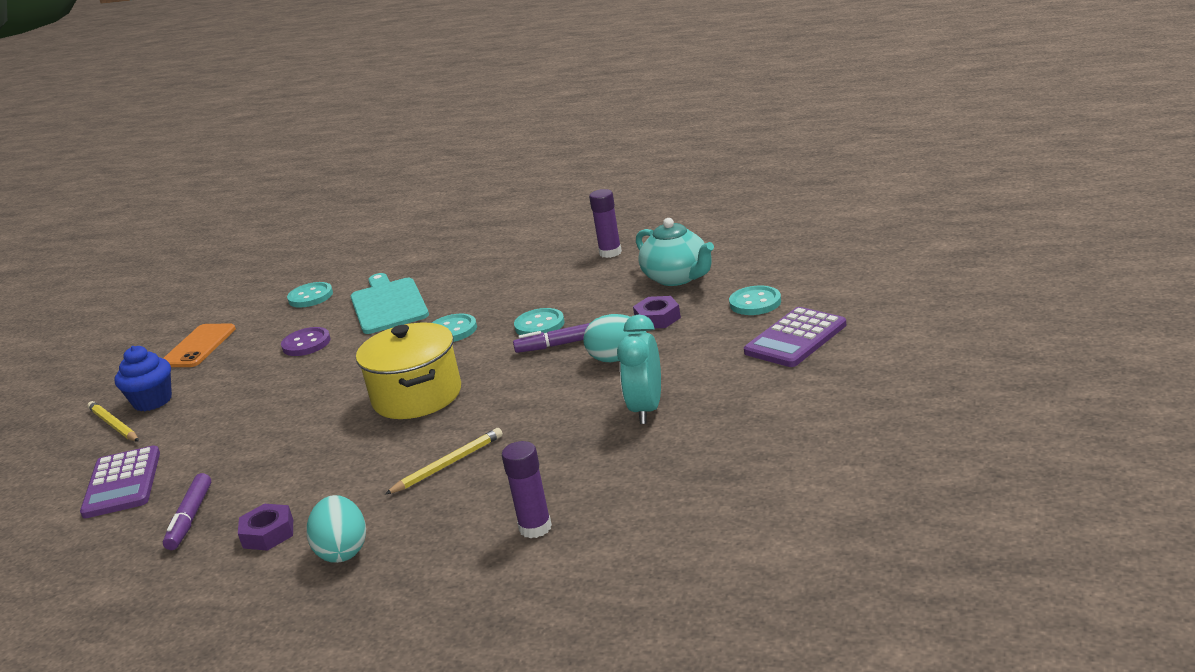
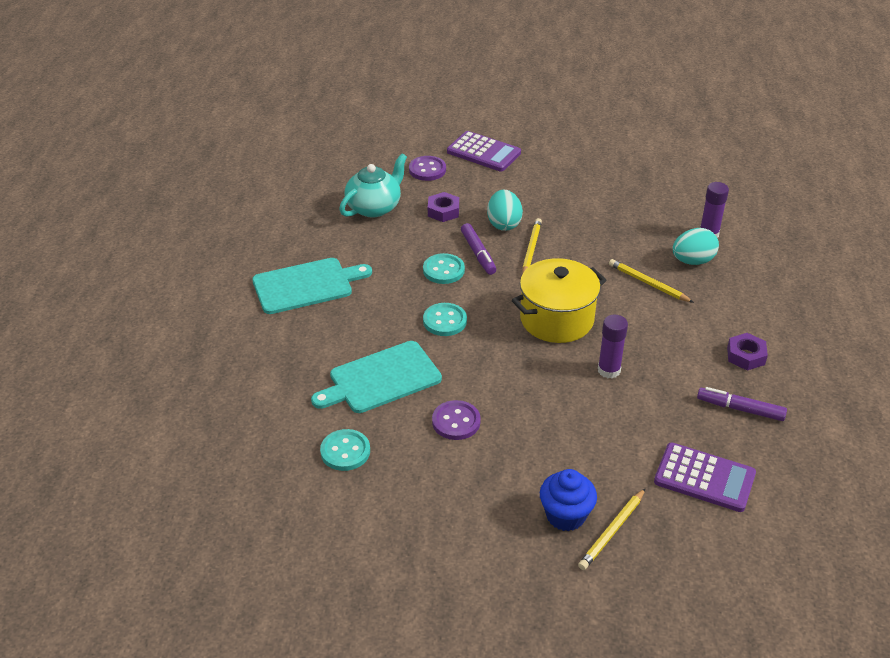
camera: 105 degrees left, 15 degrees up
purple calculator [80,445,160,518] -> purple calculator turned 45 degrees clockwise [654,442,756,512]
orange phone [163,323,236,367] -> none
purple marker [163,473,212,550] -> purple marker turned 150 degrees counterclockwise [697,387,787,421]
turquoise egg [306,495,366,563] -> turquoise egg moved to [672,228,719,265]
purple glue stick [589,189,622,258] -> purple glue stick moved to [598,315,628,378]
turquoise clock [617,315,661,424] -> none
turquoise button [729,286,781,315] -> purple button [409,156,446,181]
none -> turquoise cutting board [252,258,372,314]
none -> yellow pencil [522,218,542,272]

